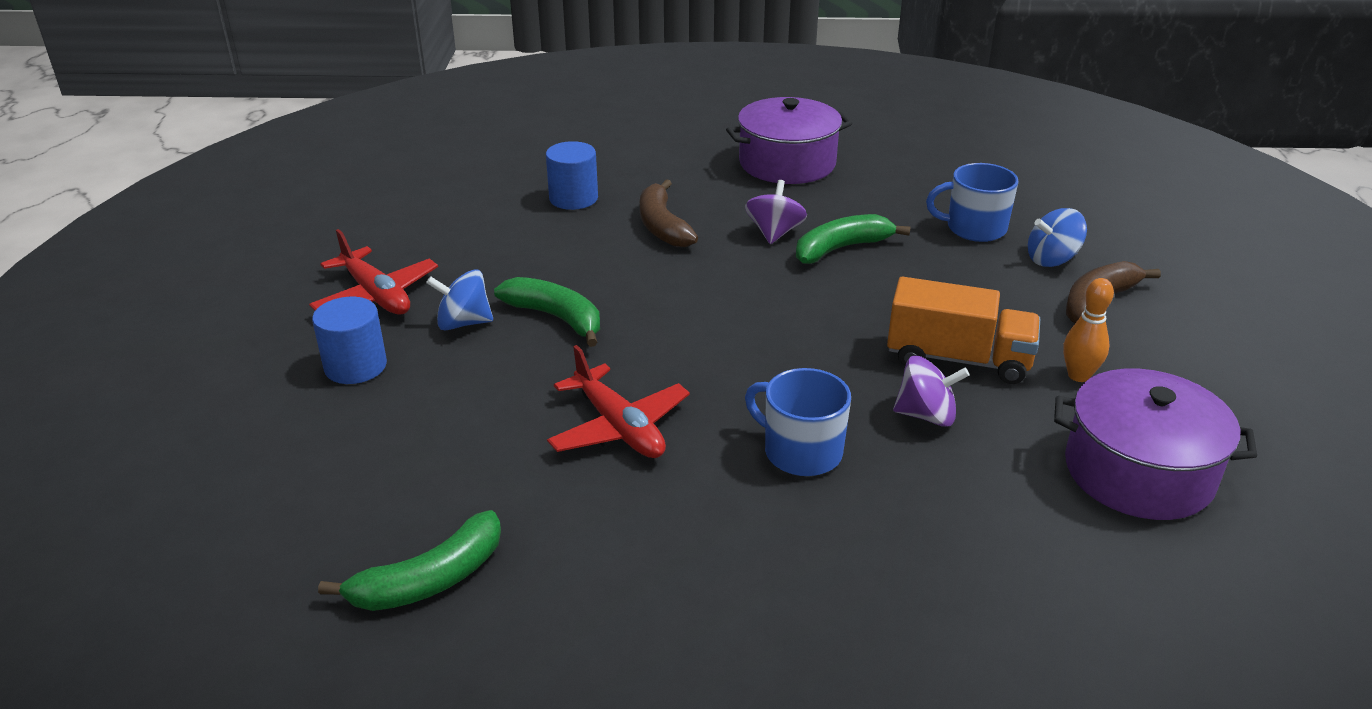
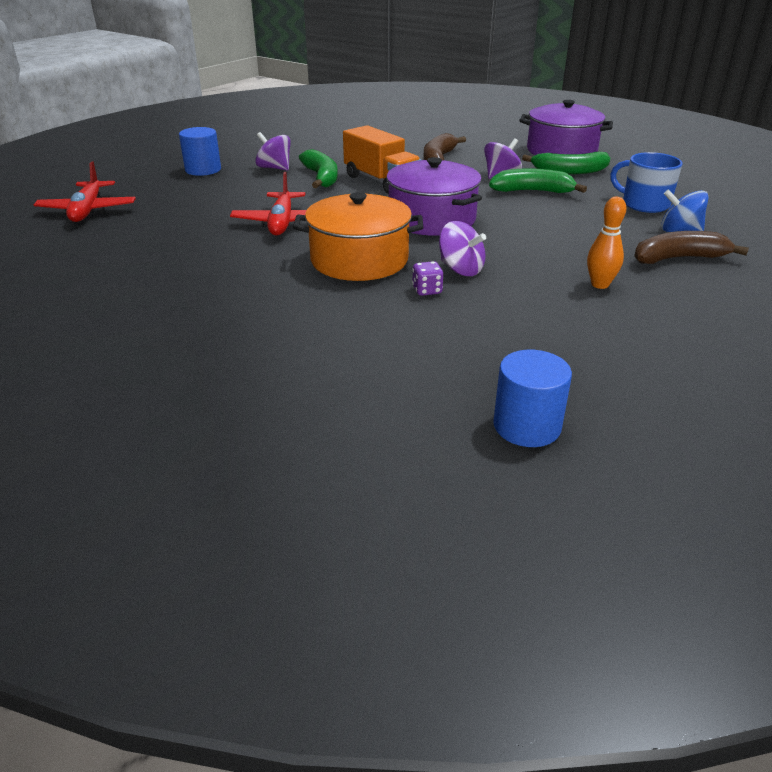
camera: 35 degrees right, 0 degrees up
red plane [309,229,438,315] -> red plane moved to [33,162,136,222]
green banana [318,510,501,611] -> green banana moved to [522,152,610,174]
blue spinning top [426,269,493,331] -> purple spinning top [255,132,291,170]
blue cylinder [546,141,598,210] -> blue cylinder moved to [493,350,572,447]
blue mug [745,368,851,476] -> orange pot [293,192,423,281]
orange truck [887,277,1040,384] -> orange truck moved to [343,125,421,194]
purple pot [1054,369,1257,520] -> purple pot moved to [386,157,482,236]
none -> purple dice [412,261,443,296]

